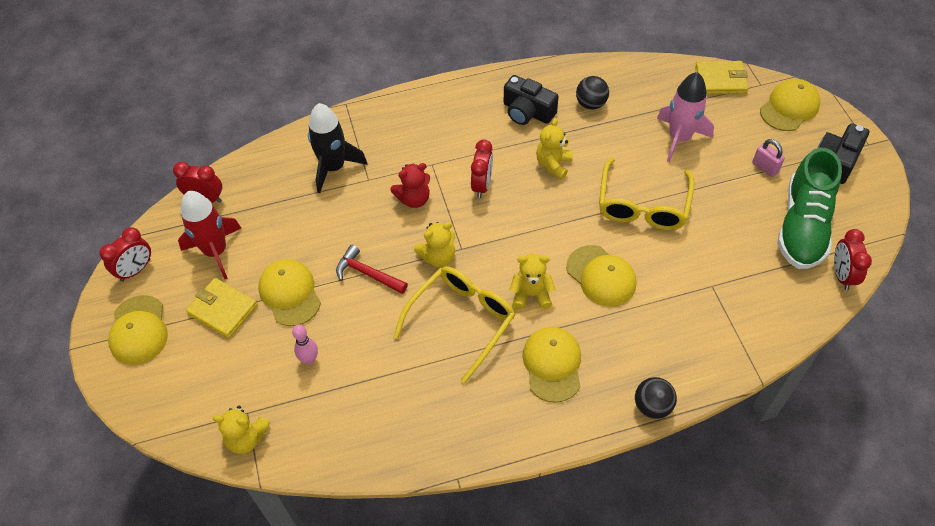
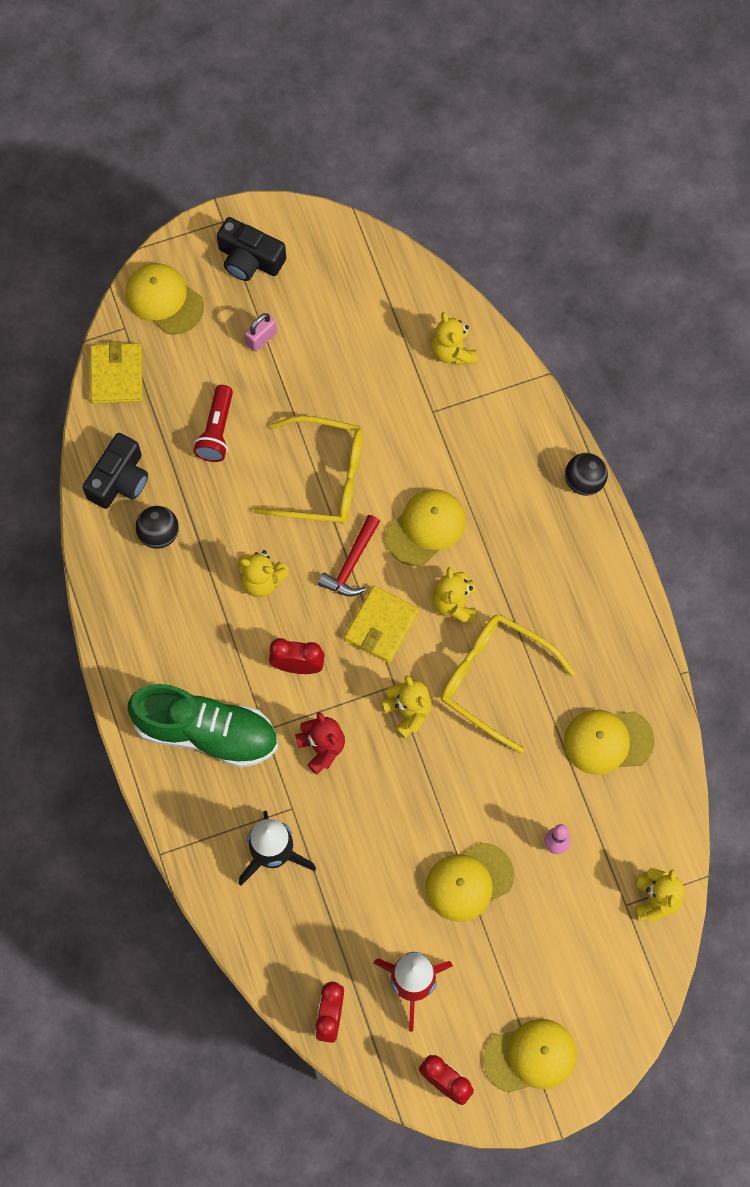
camera: 95 degrees left, 15 degrees up
yellow wallet [186,278,257,338] -> yellow wallet moved to [344,586,419,663]
red hammer [336,245,408,294] -> red hammer moved to [318,515,380,596]
black camera [504,75,559,125] -> black camera moved to [83,433,148,509]
yellow cap [522,327,581,403] -> yellow cap moved to [564,710,654,775]
pink rocket [657,72,714,162] -> red flashlight [193,385,233,462]
green shoe [777,148,842,269] -> green shoe moved to [128,684,278,768]
red clock [834,229,872,290] -> none
none -> yellow teddy bear [431,312,477,365]

